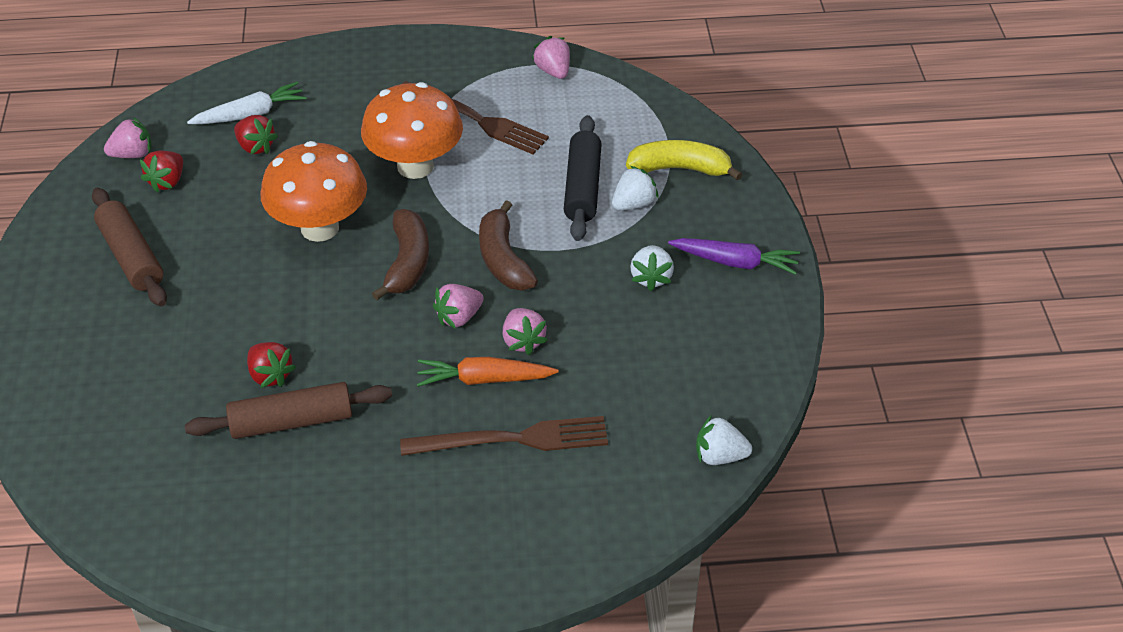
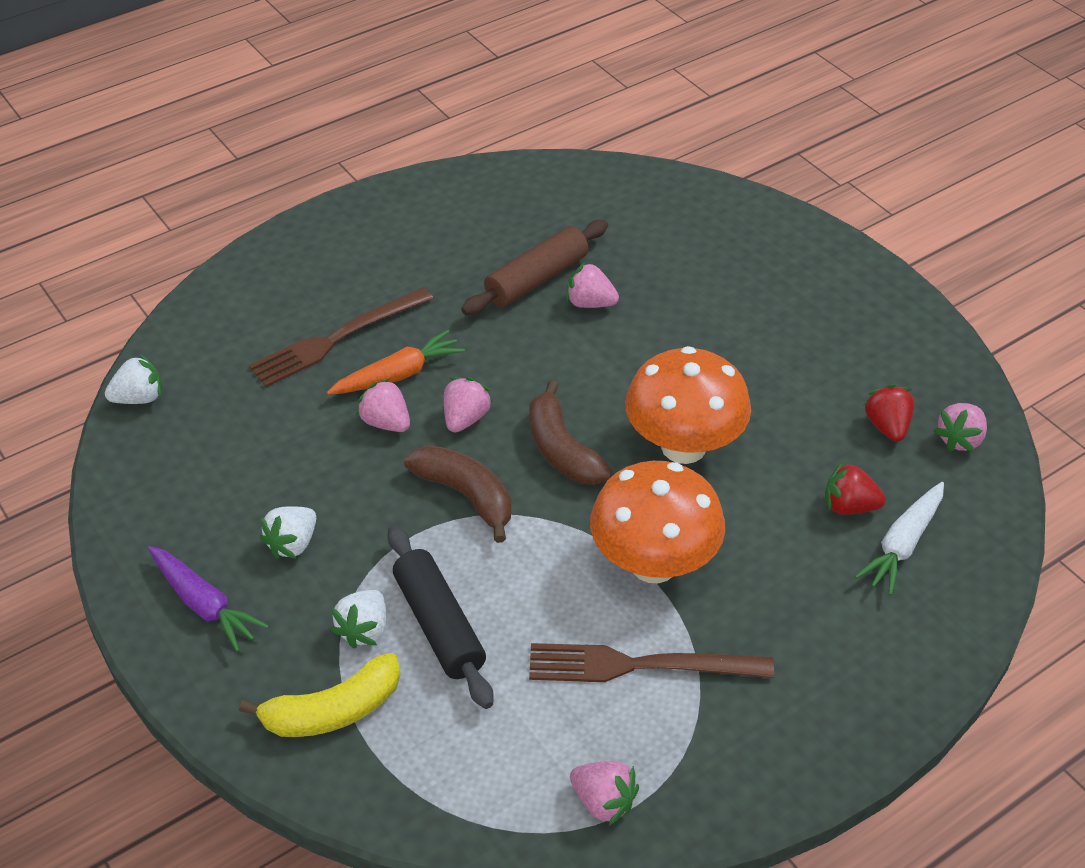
camera: 150 degrees right, 0 degrees up
brown rolling pin [92,188,167,306] -> none
red strawberry [247,342,296,388] -> pink strawberry [566,261,619,308]
white strawberry [630,245,674,291] -> white strawberry turned 120 degrees counterclockwise [259,506,316,559]
purple carrot [668,238,800,275] -> purple carrot turned 120 degrees counterclockwise [148,546,269,652]

